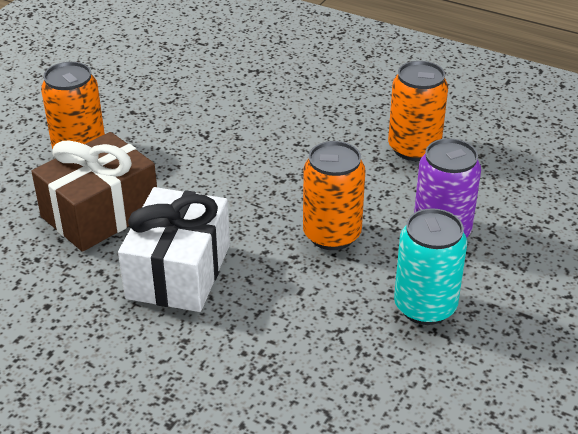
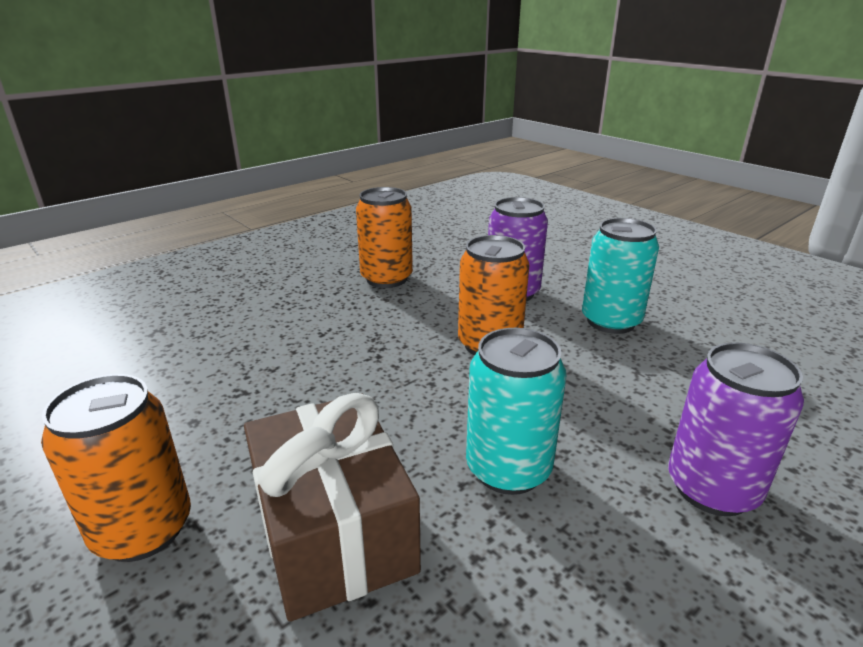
camera: 70 degrees left, 10 degrees down
white gift [118,187,230,312] -> turquoise can [466,328,567,495]
none -> purple can [668,342,804,516]

